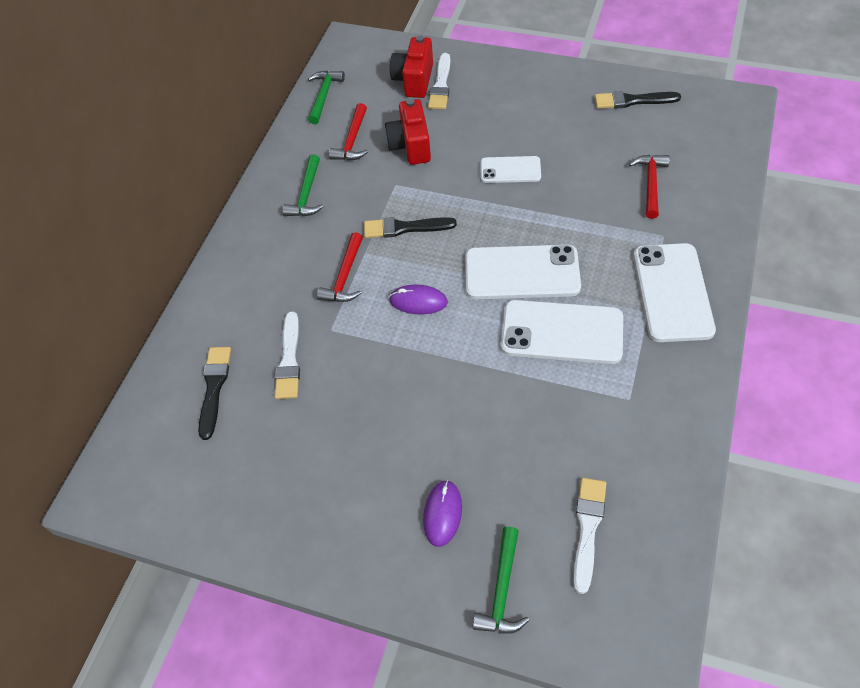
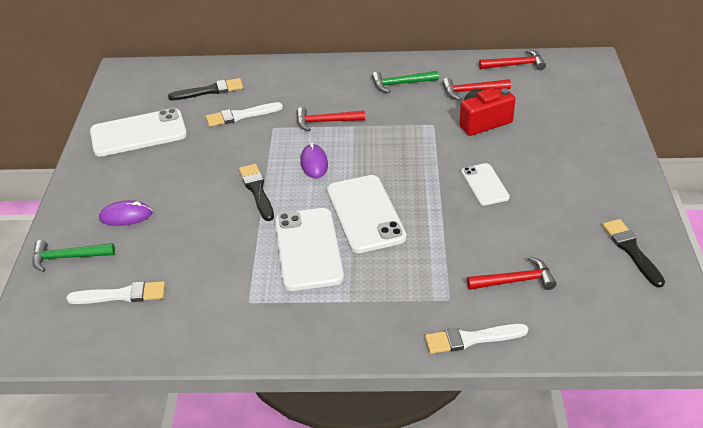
camera: 70 degrees right, 15 degrees down
green hammer [308,71,345,124] -> red hammer [479,49,546,70]
black brush [364,217,457,238] -> black brush moved to [239,164,274,221]
red camera [390,36,433,98] -> none
white brush [428,53,450,109] -> white brush moved to [425,324,528,354]
white phone [633,243,716,342] -> white phone moved to [90,108,187,157]

